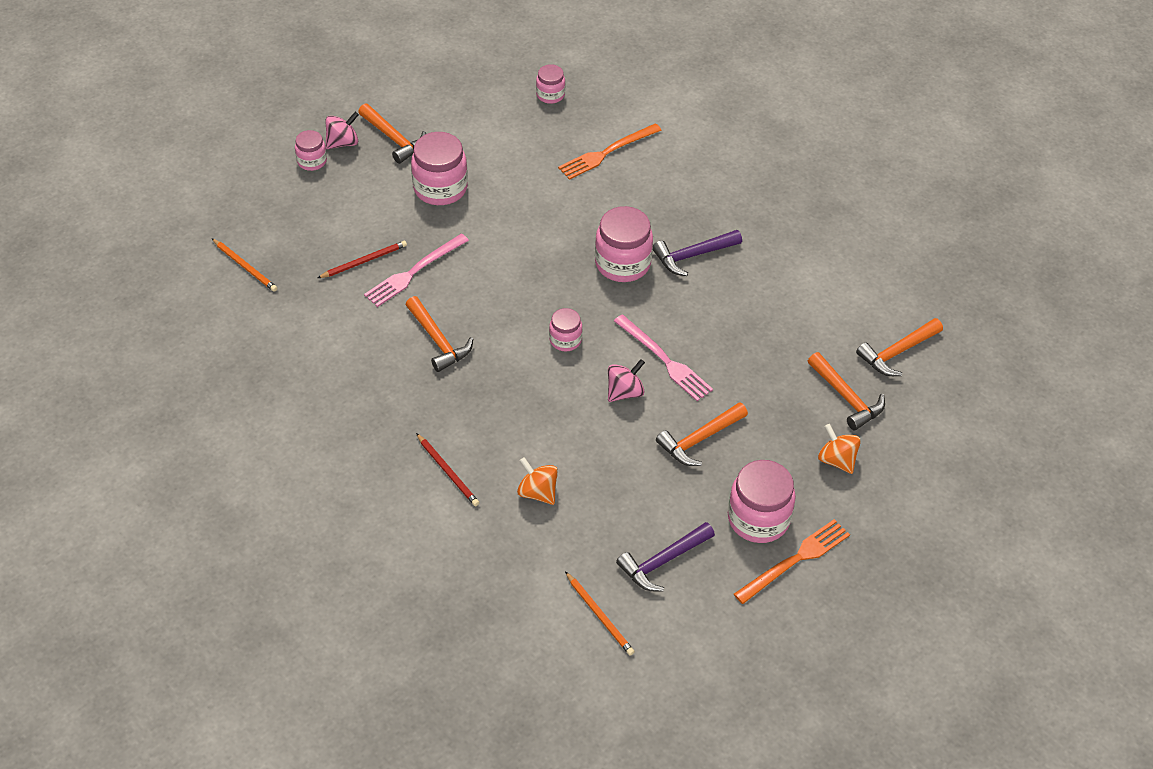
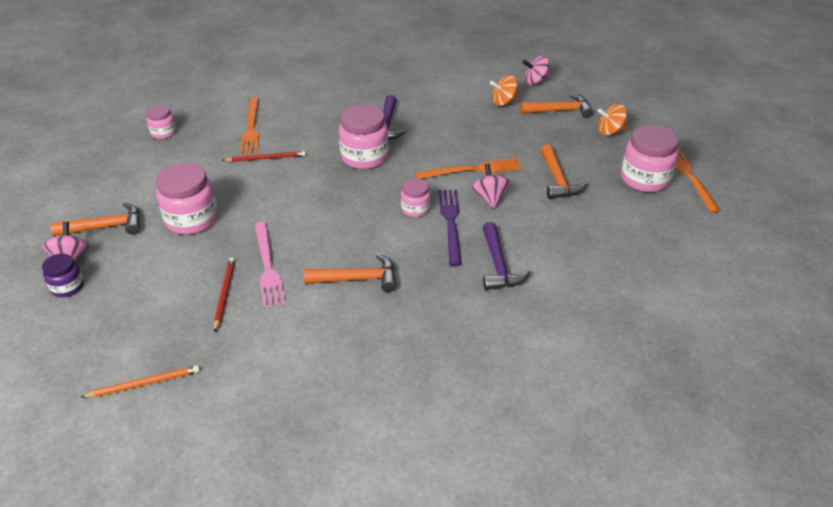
camera: 60 degrees left, 10 degrees down
pink jar [295,130,327,171] -> purple jar [42,254,84,297]
red pencil [416,433,479,506] -> red pencil moved to [222,151,306,162]
orange spinning top [517,457,558,505] -> orange spinning top moved to [490,75,519,106]
orange pencil [565,571,635,656] -> none
pink fork [614,314,713,401] -> orange fork [415,158,522,179]
purple hammer [616,522,715,591] -> purple hammer moved to [482,222,531,290]
orange hammer [856,318,943,376] -> pink spinning top [522,56,551,85]
none -> purple fork [438,190,462,266]

